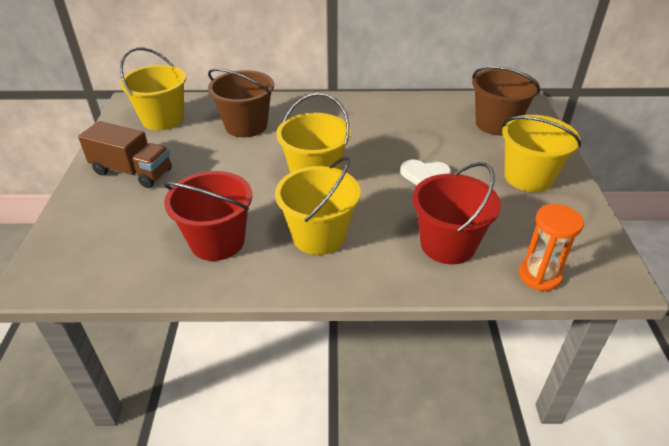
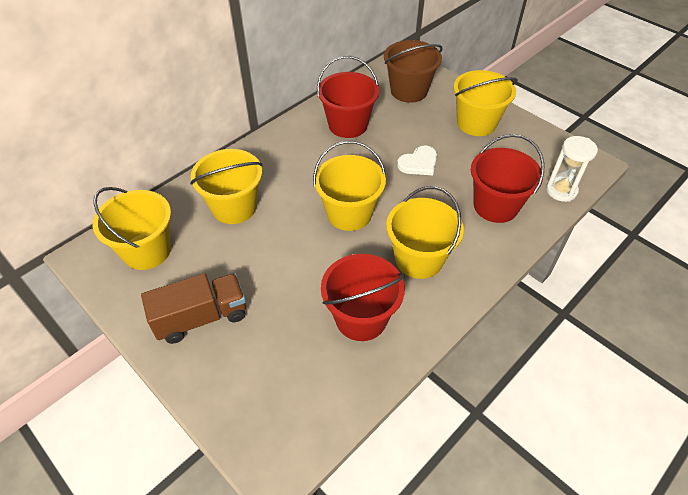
camera: 45 degrees left, 10 degrees up
brown bucket [208,68,274,137] -> yellow bucket [190,149,263,224]
orange hourglass [519,204,584,291] -> white hourglass [546,136,598,202]
none -> red bucket [317,56,379,138]

